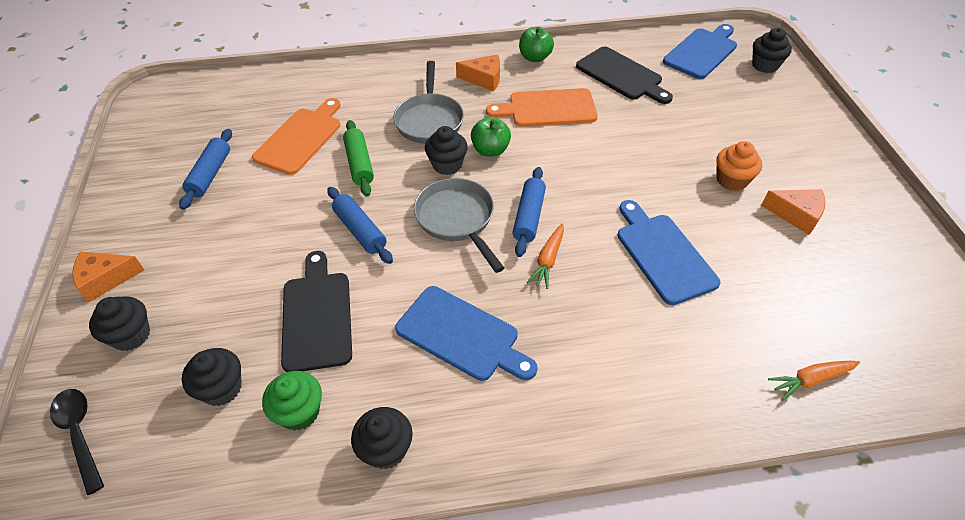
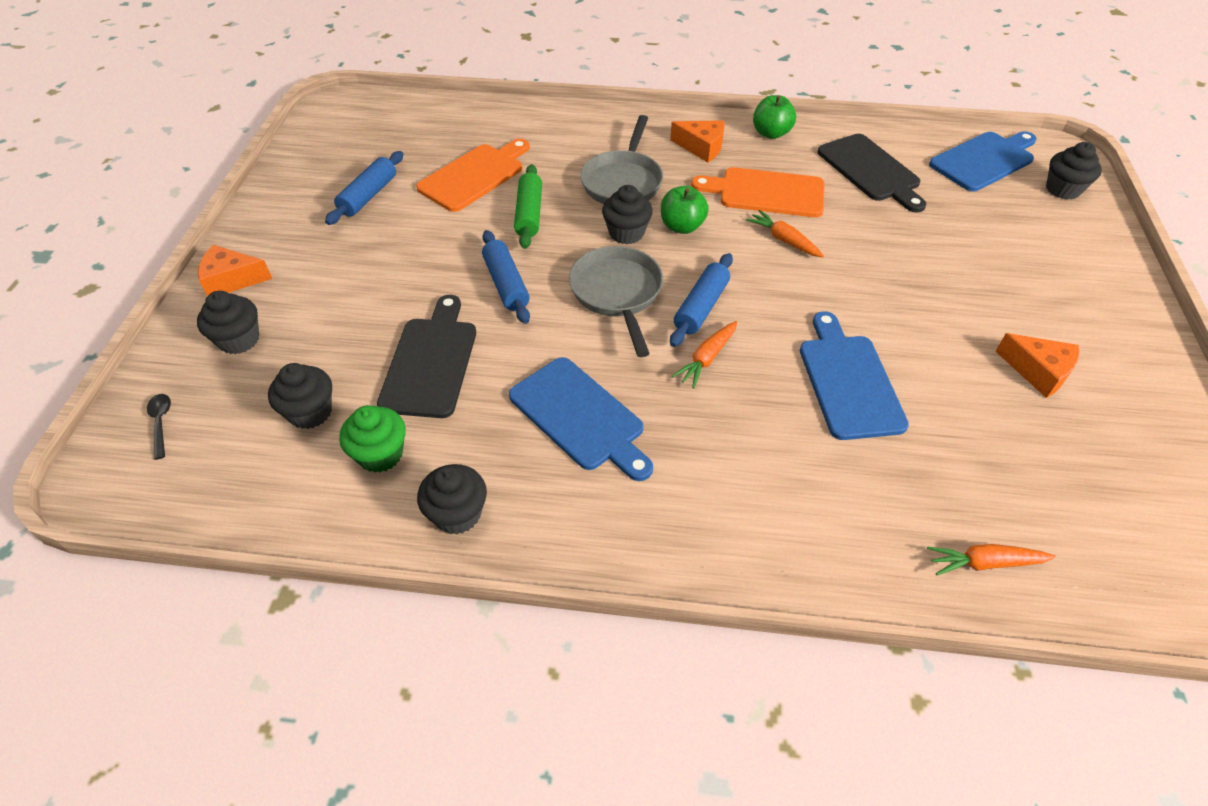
camera: 15 degrees right, 0 degrees up
black spoon [50,389,104,495] -> black spoon [147,394,171,460], size x0.63
orange cupcake [717,141,762,191] -> none
none -> orange carrot [746,210,824,257]

